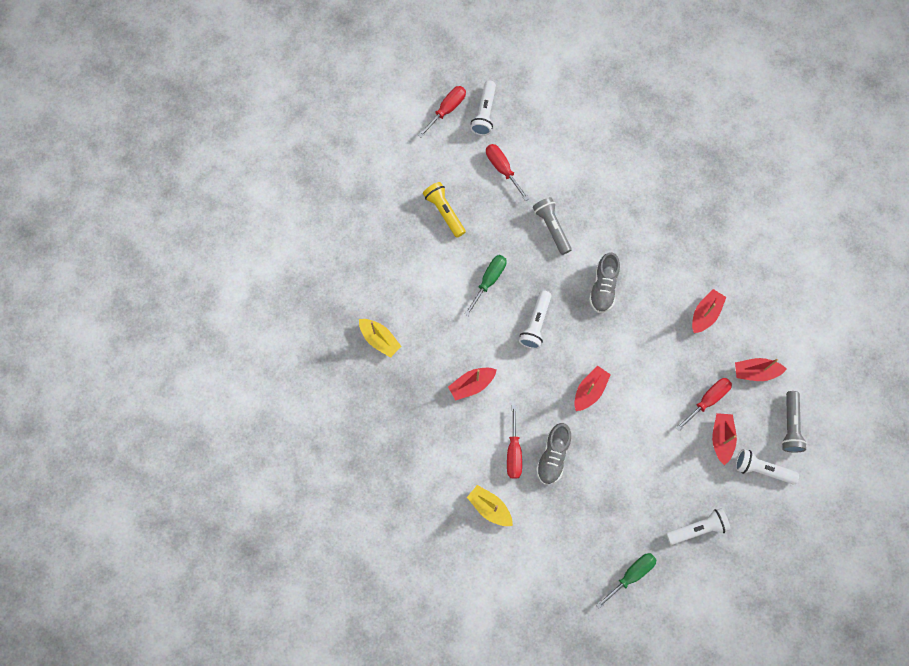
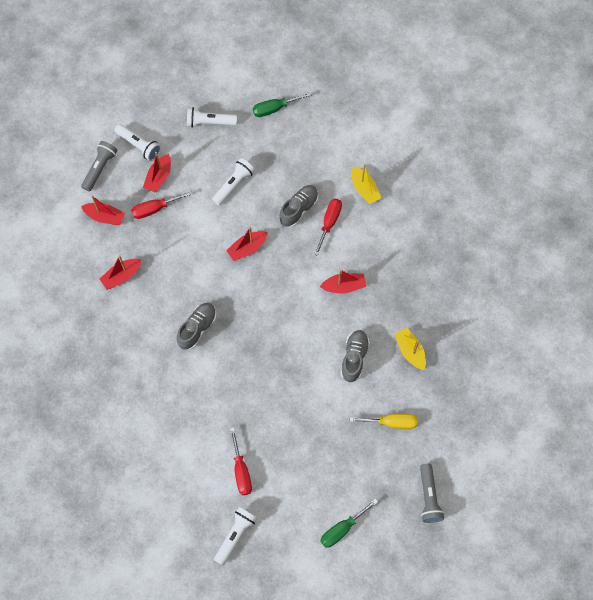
camera: 160 degrees left, 5 degrees down
red screwdriver [418,86,466,138] -> none
yellow flashlight [423,182,466,238] -> none
green screwdriver [464,255,507,316] -> green screwdriver moved to [320,498,378,548]
white flashlight [519,290,551,349] -> white flashlight moved to [212,158,255,206]
grey flashlight [533,197,572,255] -> grey flashlight moved to [420,464,444,523]
none -> grey shoe [340,330,370,382]
none -> yellow screwdriver [350,414,418,429]

